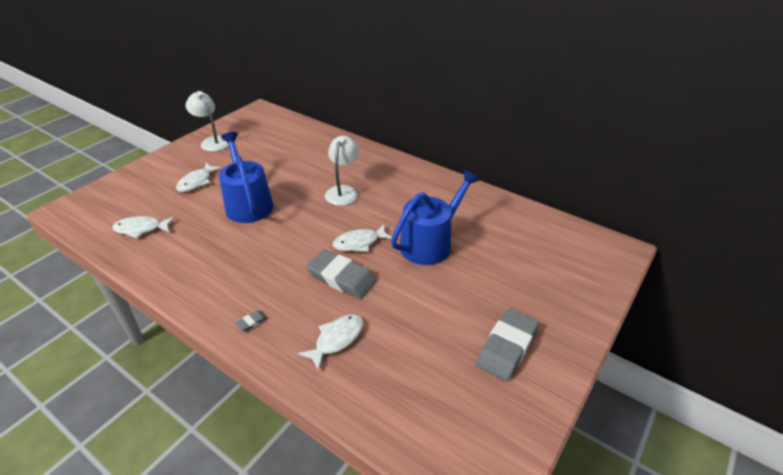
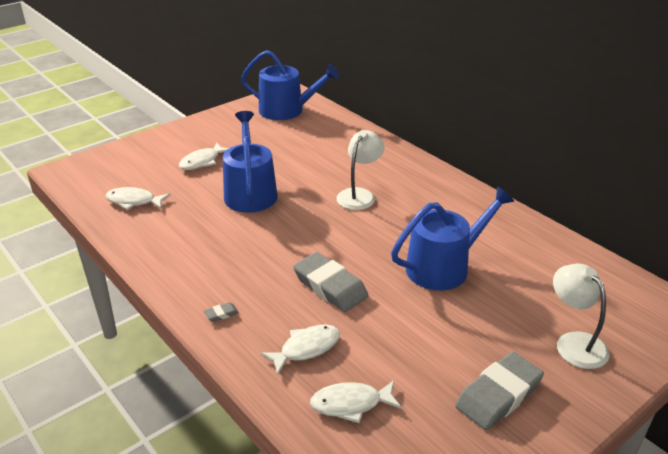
camera: 15 degrees right, 5 degrees down
white lamp [186,91,229,151] -> white lamp moved to [553,264,610,369]
white fish [333,224,392,252] -> white fish moved to [310,380,402,423]
none -> blue watering can [241,50,339,120]

